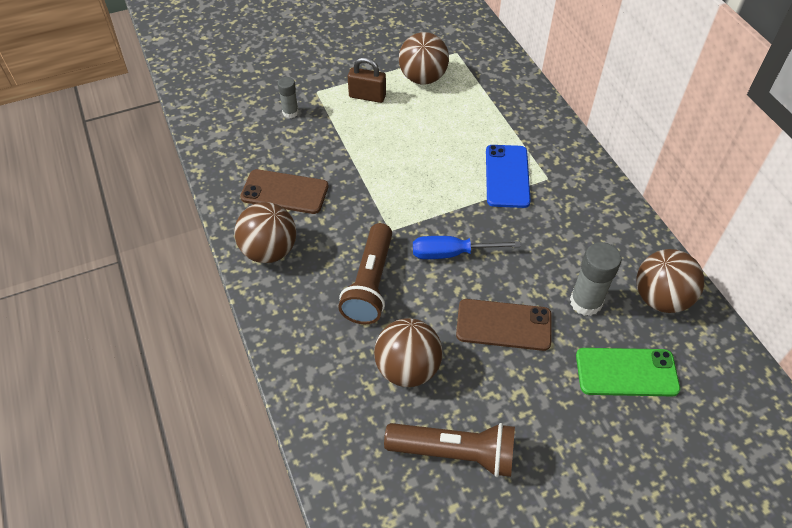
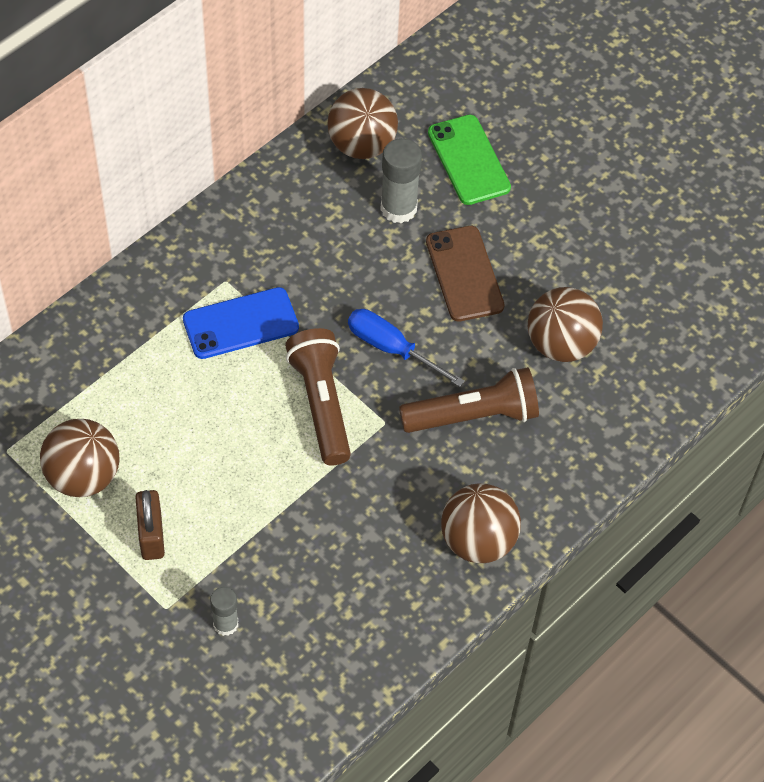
camera: 115 degrees left, 5 degrees up
brown phone [240,169,329,214] -> none
brown flashlight [384,423,515,477] -> brown flashlight moved to [285,328,351,466]
blue screwdriver [413,236,521,259] -> blue screwdriver turned 150 degrees clockwise [348,309,465,387]

